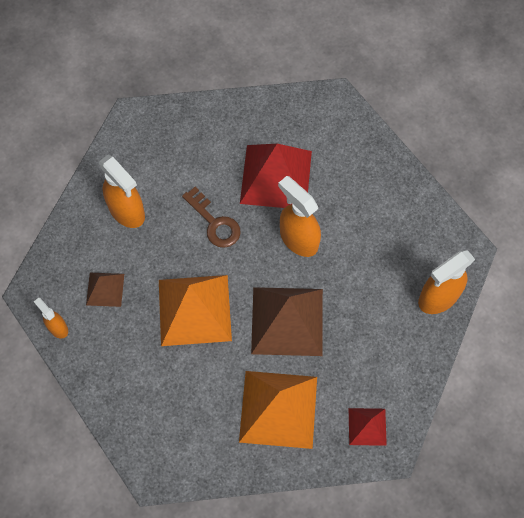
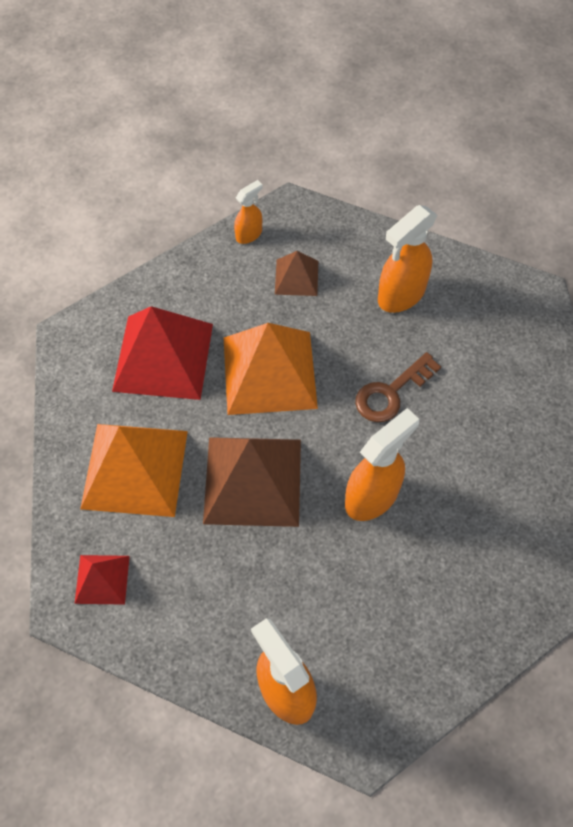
camera: 90 degrees right, 5 degrees down
red pyramid [240,144,312,208] -> red pyramid moved to [112,306,213,400]

